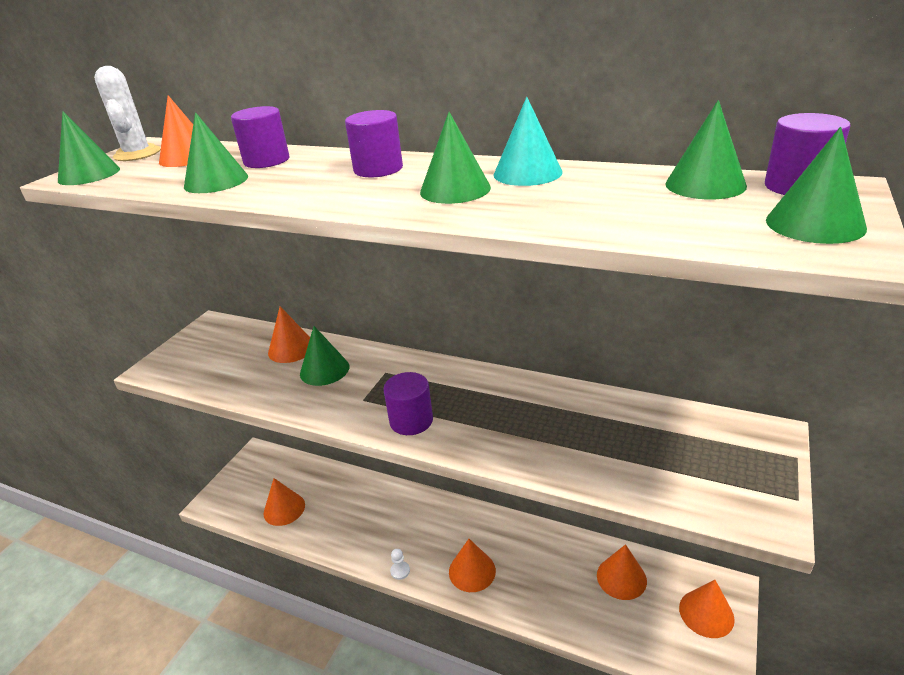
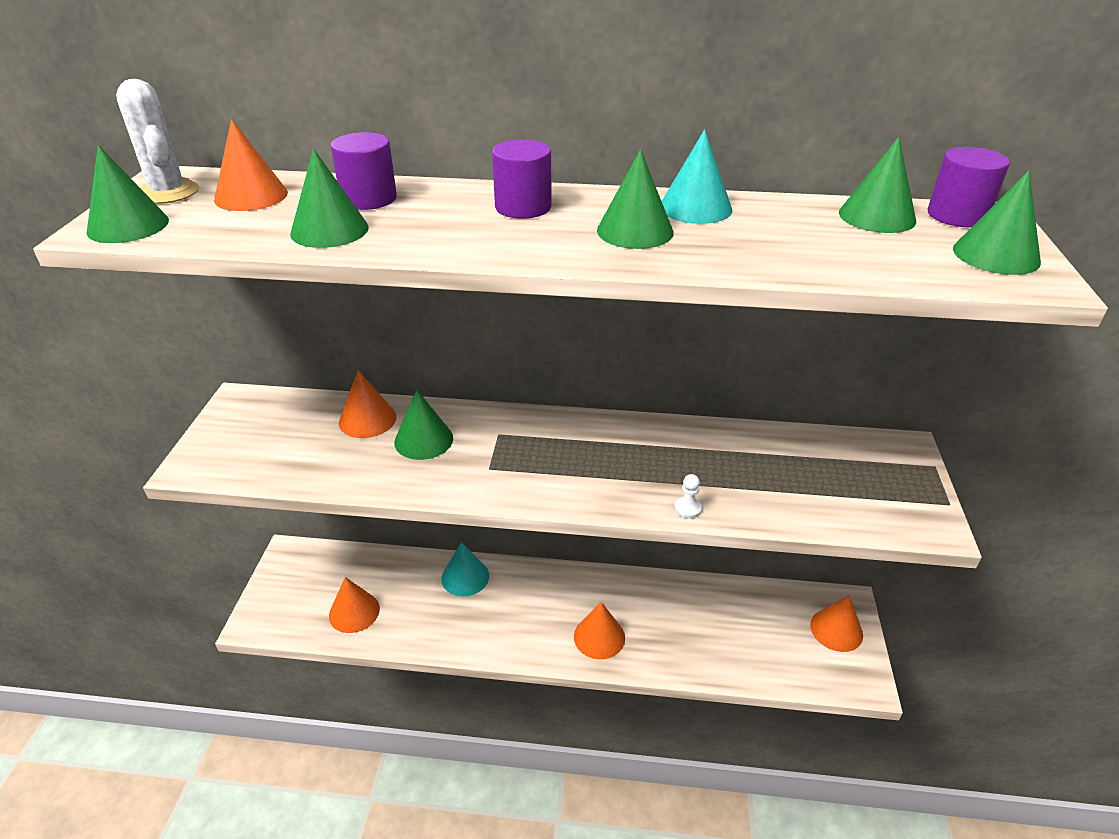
camera: 20 degrees left, 5 degrees up
purple cylinder [383,372,433,435] -> none
white pawn [390,549,410,580] -> white pawn moved to [674,474,702,519]
orange cone [597,544,647,600] -> none
none -> turquoise cone [441,542,489,596]

